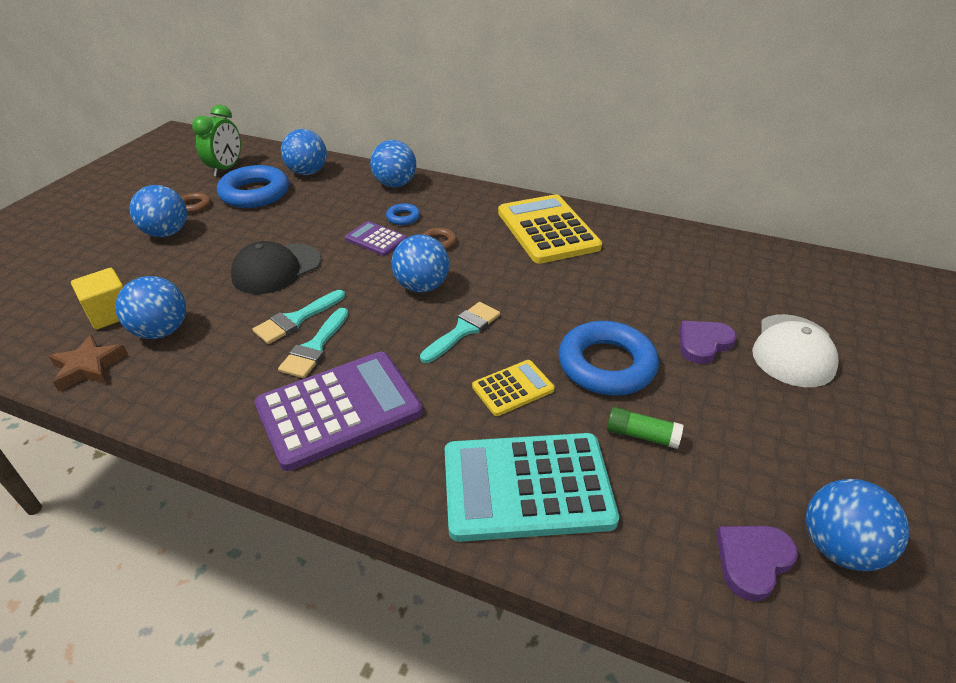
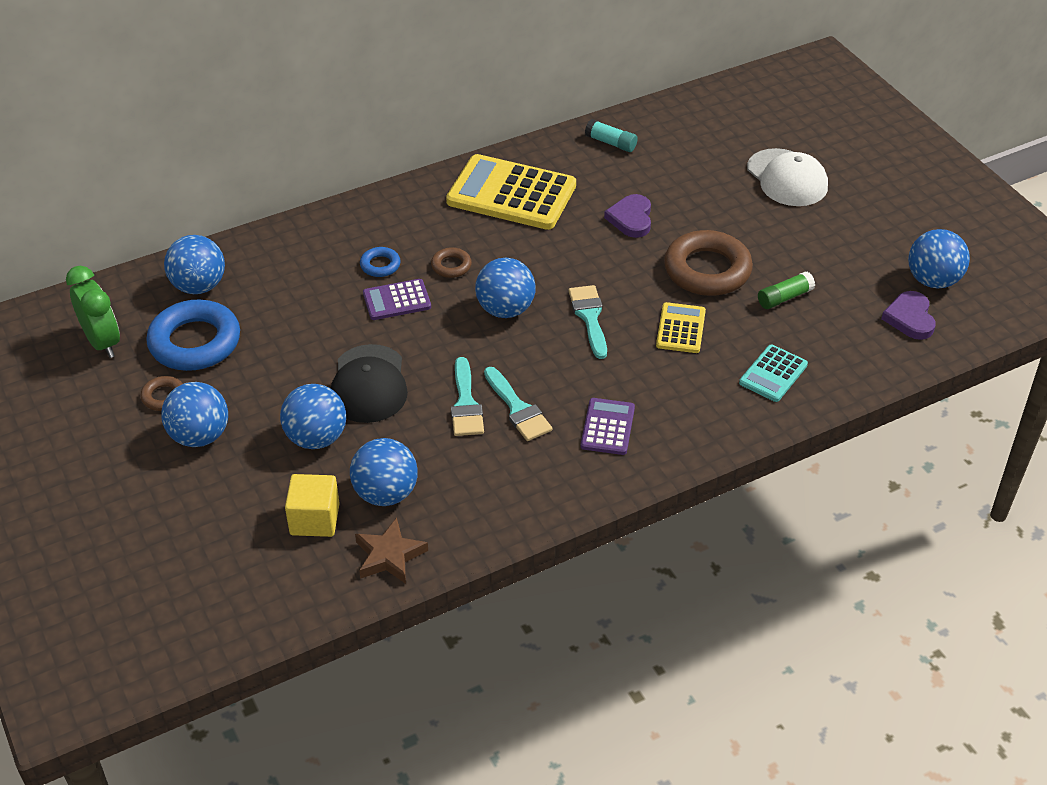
camera: 50 degrees left, 5 degrees up
purple calculator [254,352,423,471] -> purple calculator [581,398,635,455], size x0.51
blue ball [370,140,416,187] -> blue ball moved to [280,384,346,449]
turquoise calculator [445,433,619,542] -> turquoise calculator [739,345,808,402], size x0.51
blue ring [558,321,659,396] -> brown ring [664,230,753,296]
purple heart [680,321,737,364] -> purple heart moved to [604,194,651,238]
none -> turquoise glue stick [585,119,638,152]

